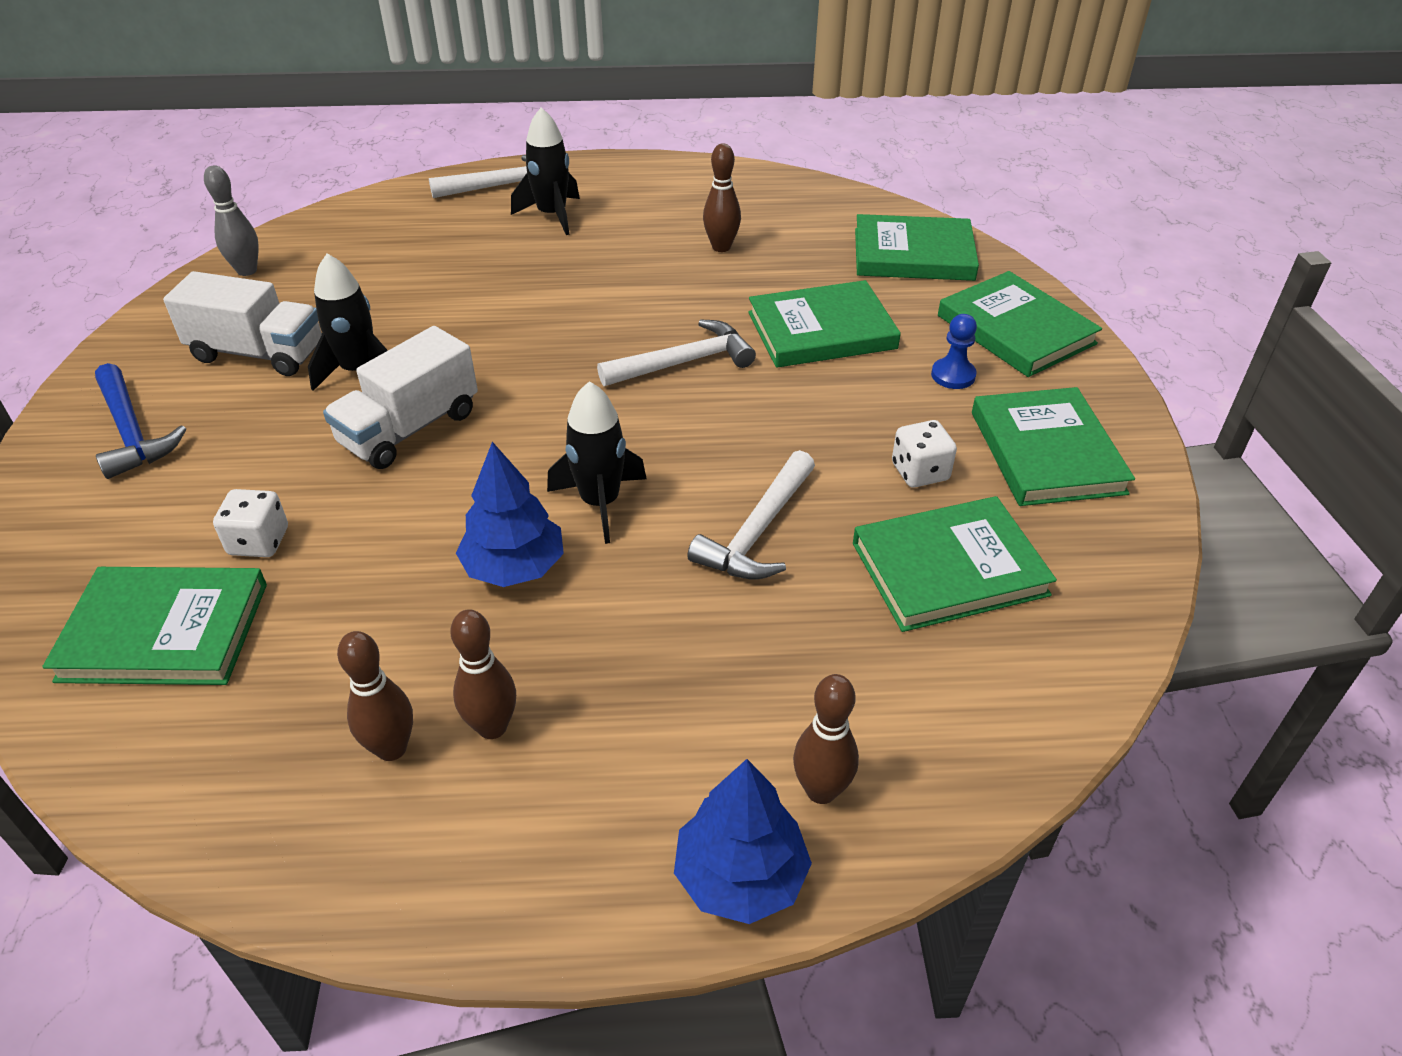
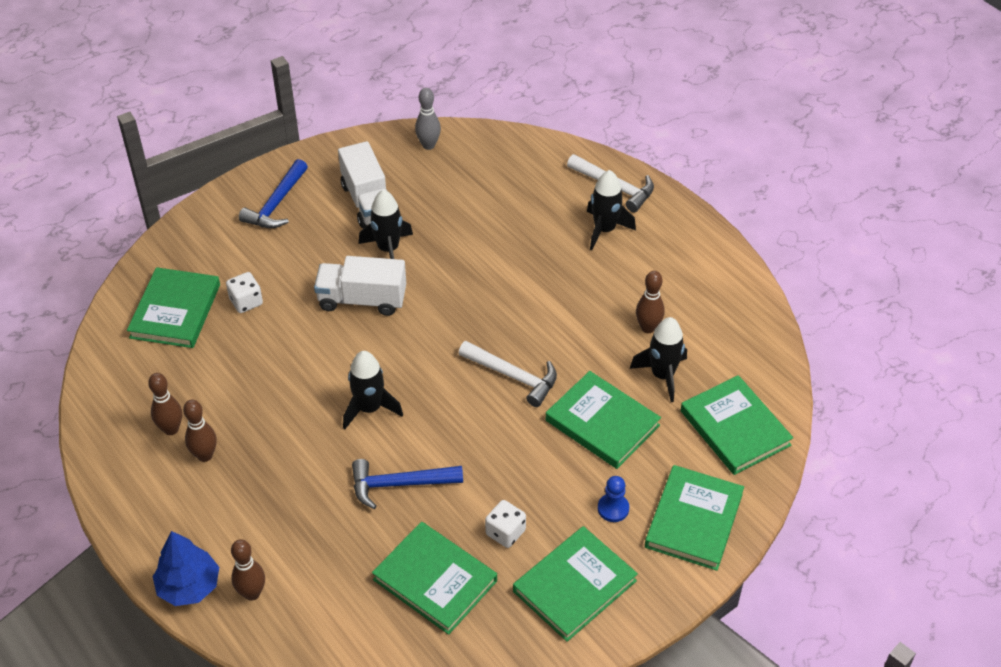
camera: 55 degrees right, 5 degrees up
green book [42,567,267,685] -> green book turned 45 degrees clockwise [127,267,220,348]
blue tree [456,442,564,587] -> none
white hammer [687,450,815,580] -> blue hammer [352,459,463,509]
none -> black rocket [630,317,687,402]

